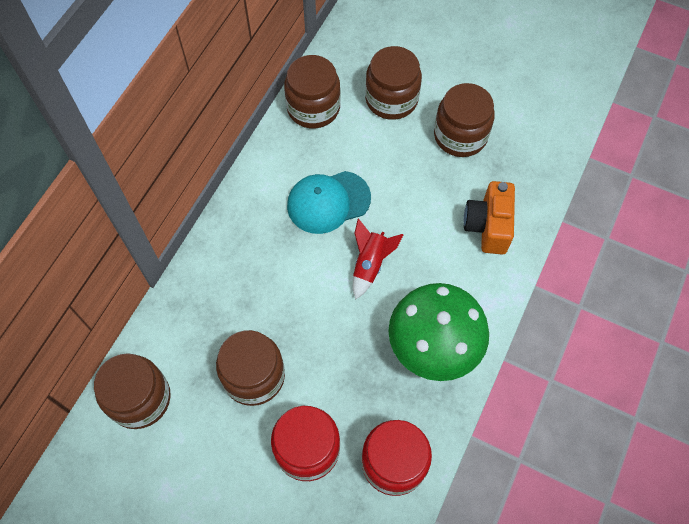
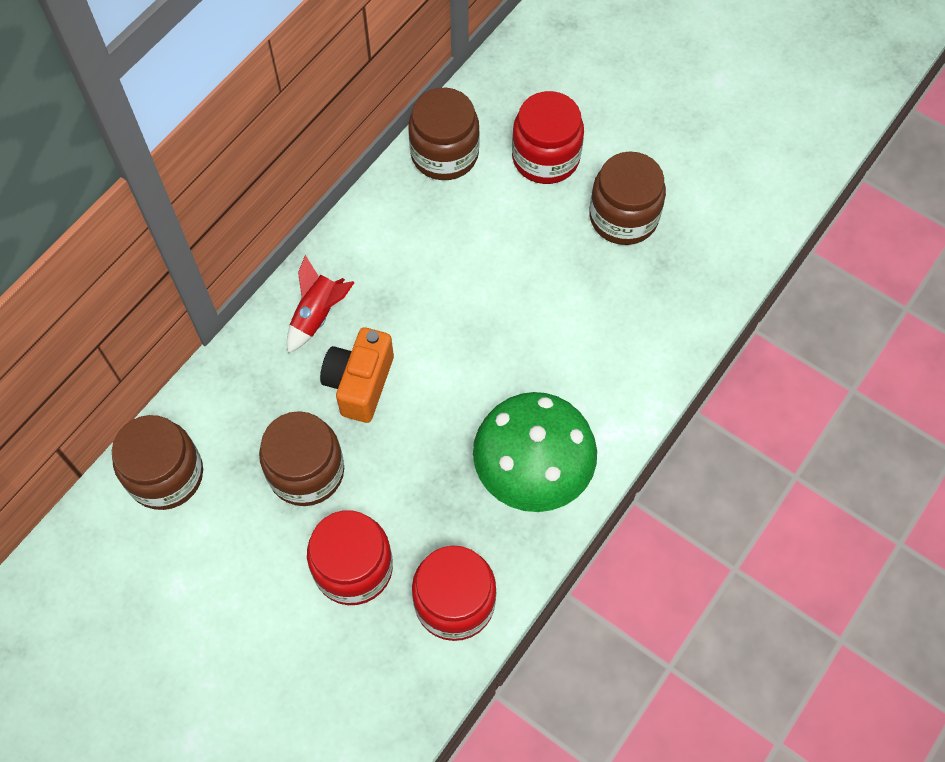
camera: 10 degrees right, 0 degrees up
turquoise cap [287,171,371,234] -> none
red rocket [353,219,404,300] -> red rocket moved to [287,255,355,353]
brown jar [365,46,422,120] -> red jar [512,91,584,184]
orange camera [464,181,515,255] -> orange camera moved to [320,327,394,423]

